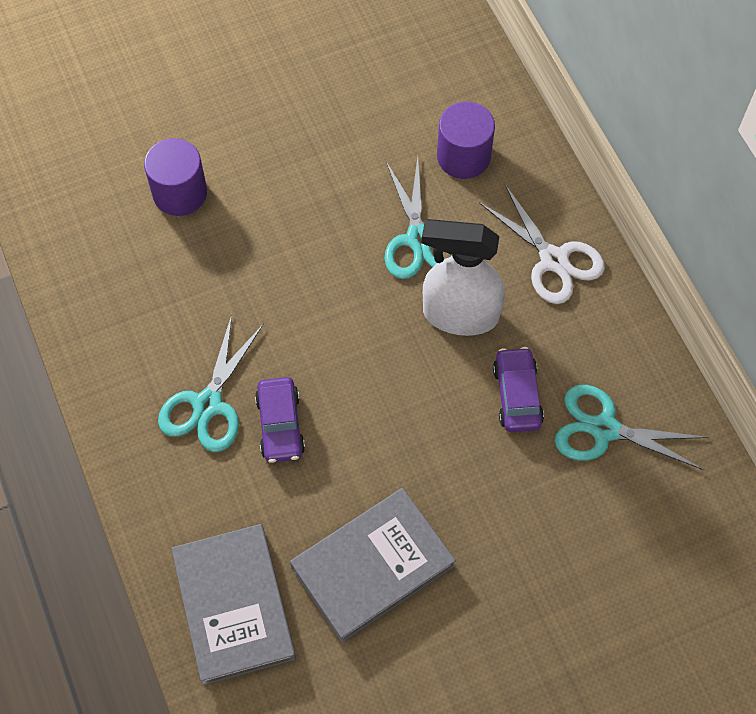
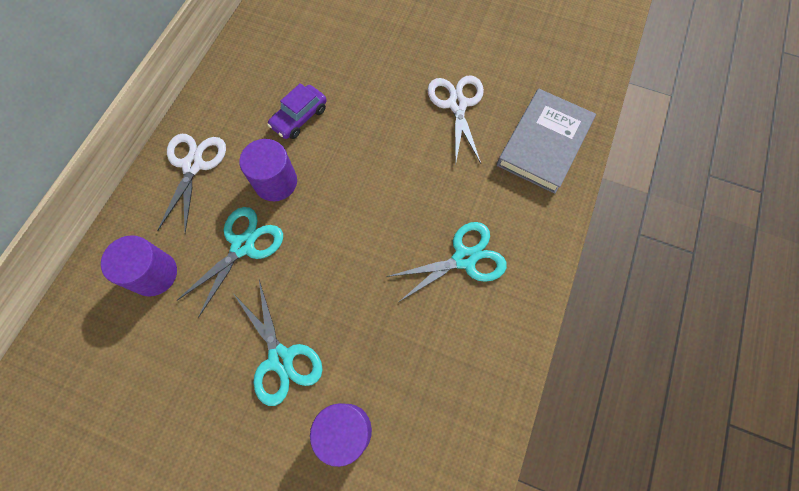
camera: 135 degrees left, 5 degrees up
purple car [255,377,305,463] -> none
grey book [290,488,456,642] -> white scissors [428,75,484,164]
white spray bottle [422,219,505,336] -> purple cylinder [239,139,297,201]
turquoise scissors [555,385,709,470] -> turquoise scissors moved to [234,280,323,406]

